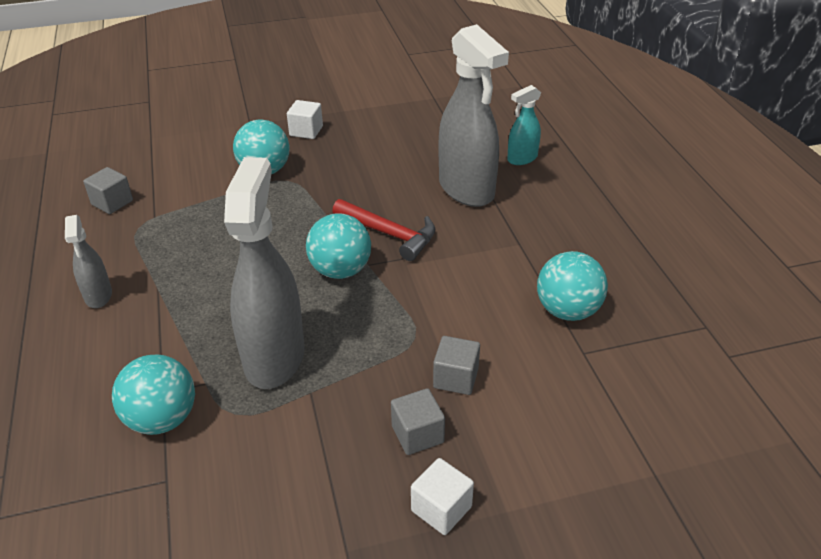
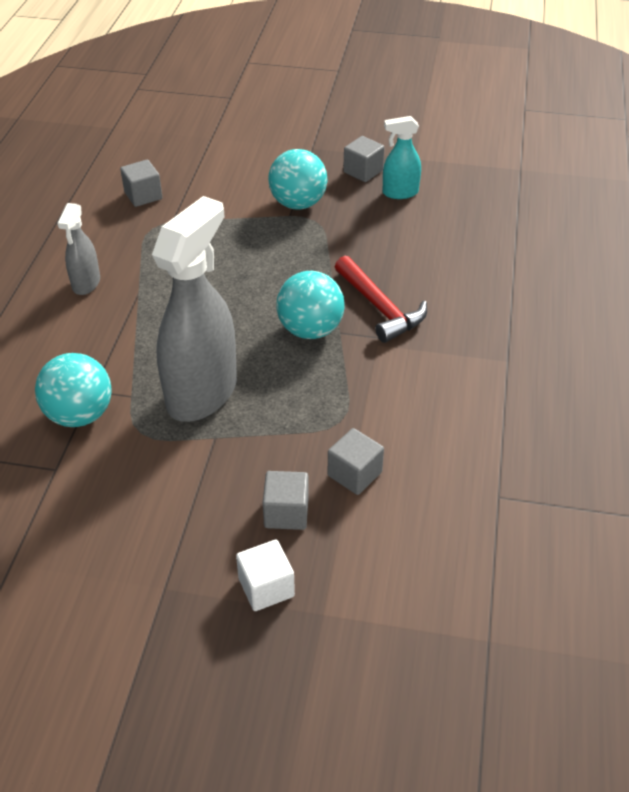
camera: 25 degrees right, 5 degrees up
white cube [287,100,323,139] -> grey cube [343,136,385,182]
grey spray bottle [439,24,509,207] -> none
turquoise spray bottle [507,85,541,165] -> turquoise spray bottle moved to [382,116,421,199]
turquoise ball [537,251,608,321] -> none

